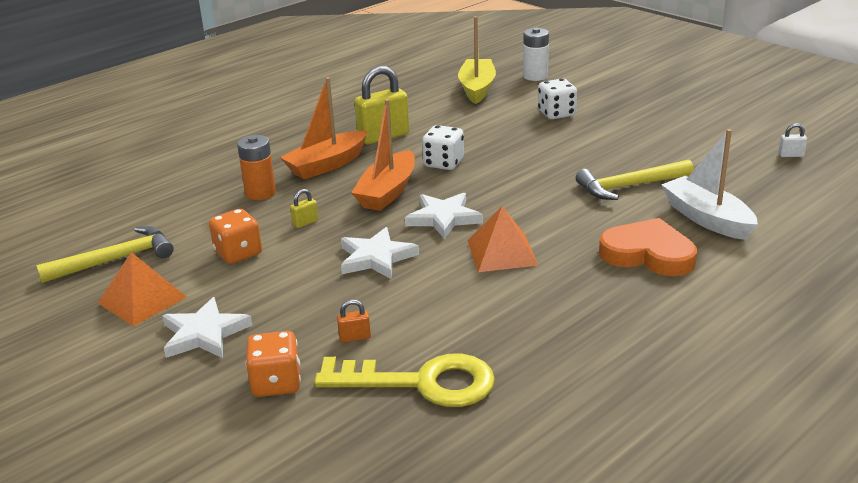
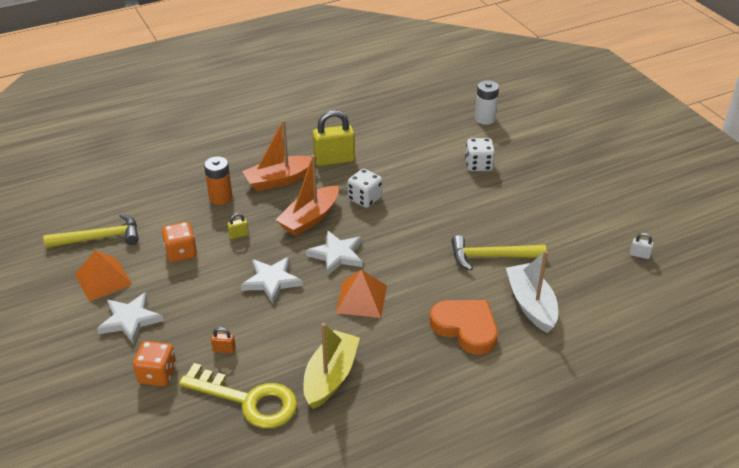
camera: 15 degrees right, 10 degrees up
yellow boat [458,16,496,104] -> yellow boat moved to [303,323,360,409]

